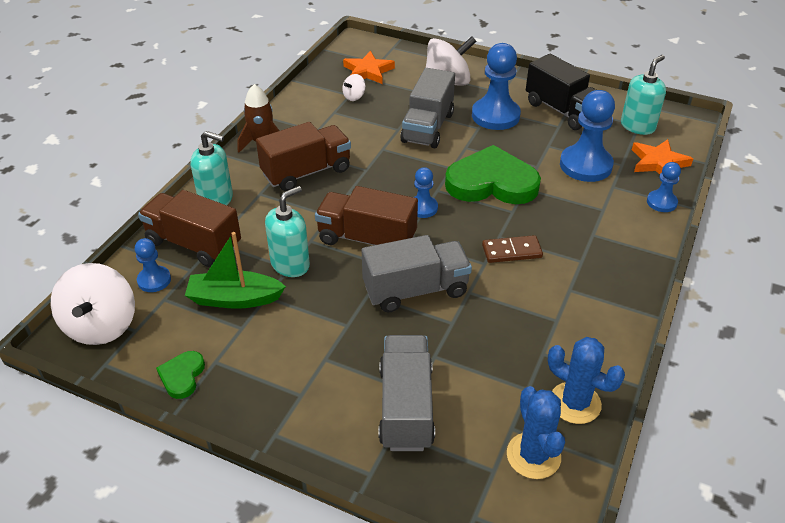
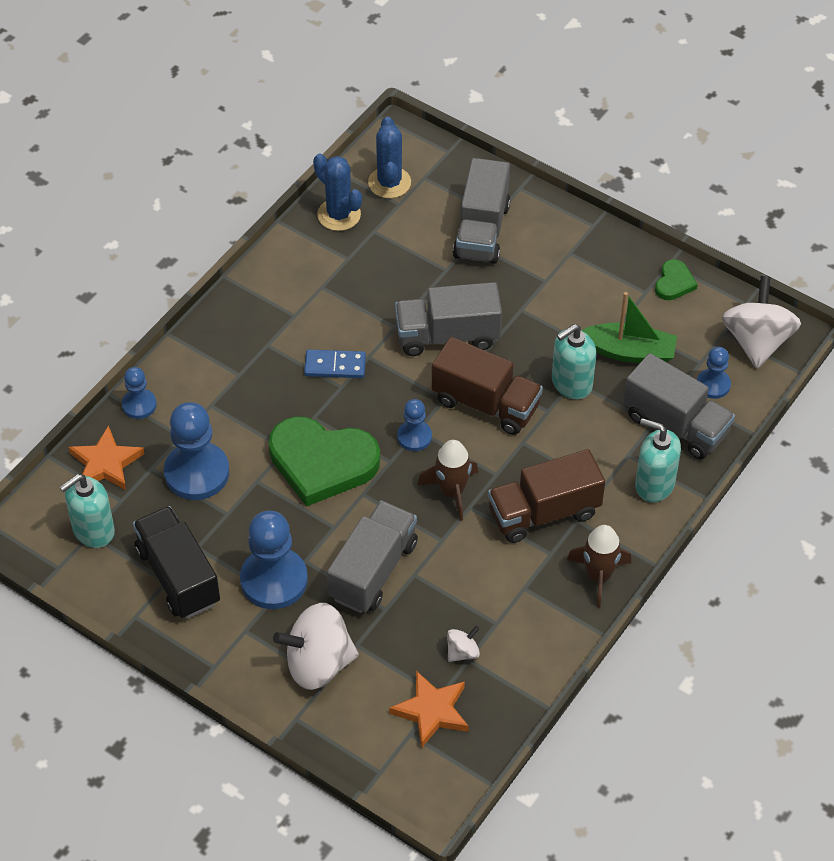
camera: 170 degrees left, 10 degrees up
brown truck [138,190,241,267] -> grey truck [623,353,735,459]
brown domino [482,235,543,263] -> blue domino [304,349,366,378]
none -> brown rocket [418,440,478,521]

